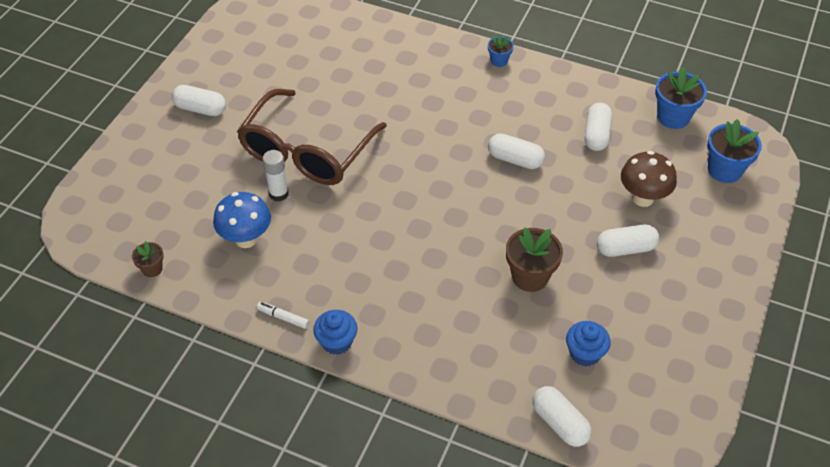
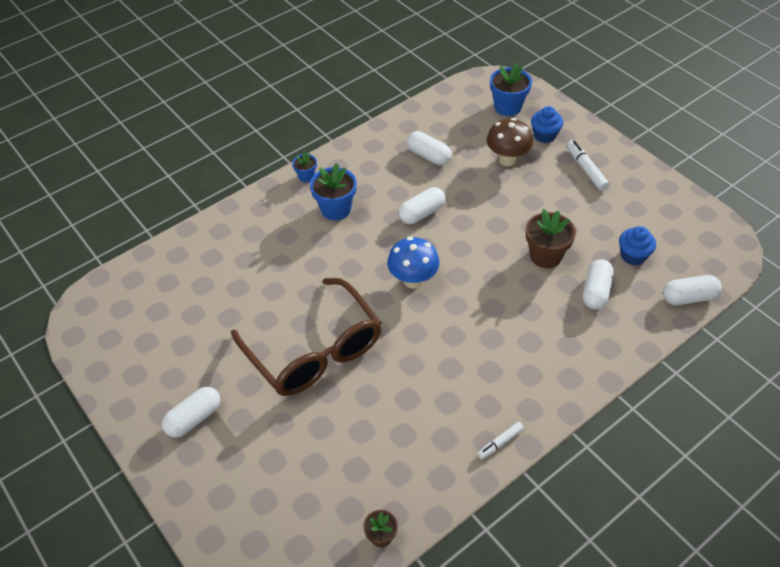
camera: 60 degrees left, 0 degrees up
blue mushroom [213,192,271,248] -> blue mushroom moved to [387,237,439,289]
white glue stick [262,150,289,202] -> none
blue cupcake [313,310,358,355] -> blue cupcake moved to [531,106,563,143]
white capsule [597,224,660,257] -> white capsule moved to [583,259,614,310]
blue flower pot [655,66,707,129] -> blue flower pot moved to [310,163,357,220]
none -> white marker [567,140,609,191]

